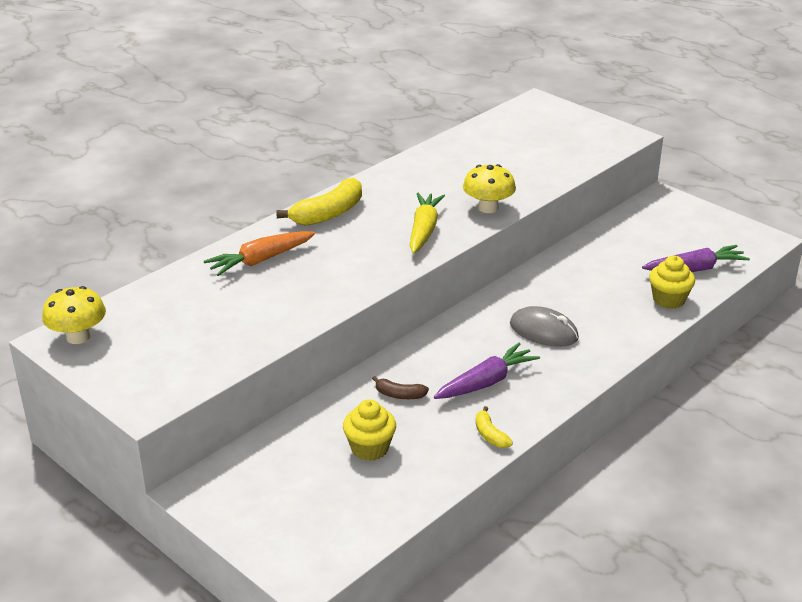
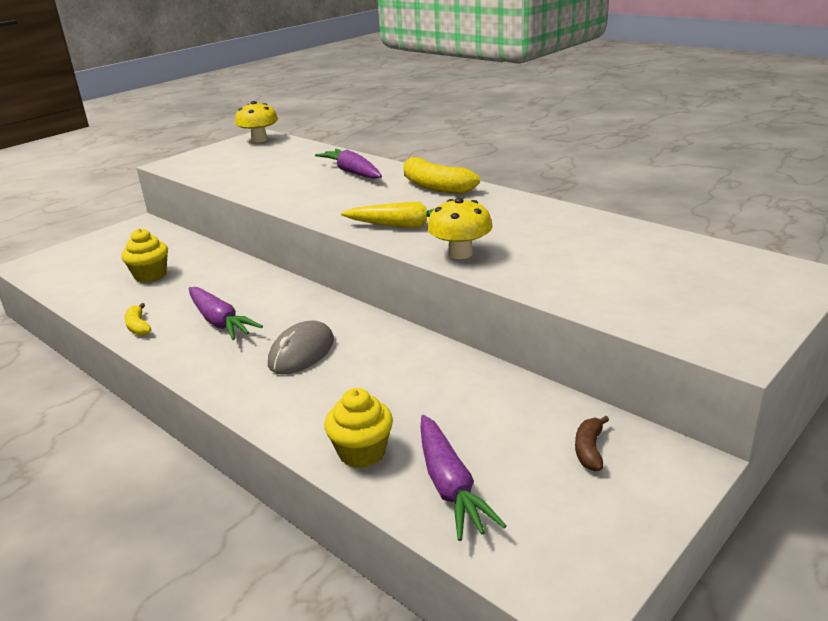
camera: 90 degrees right, 5 degrees down
orange carrot [204,231,315,276] -> purple carrot [315,149,382,179]
brown banana [372,376,429,399] -> brown banana moved to [575,416,609,471]
yellow banana [476,406,513,448] -> yellow banana turned 90 degrees counterclockwise [124,303,151,336]

